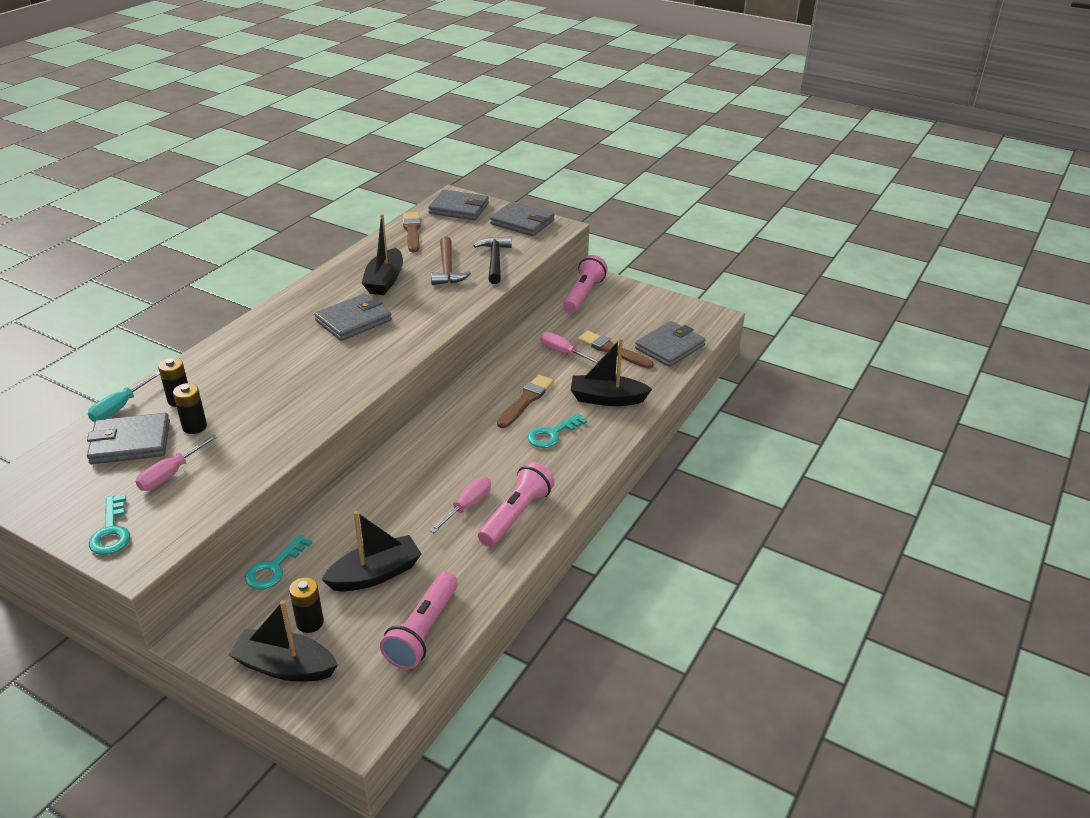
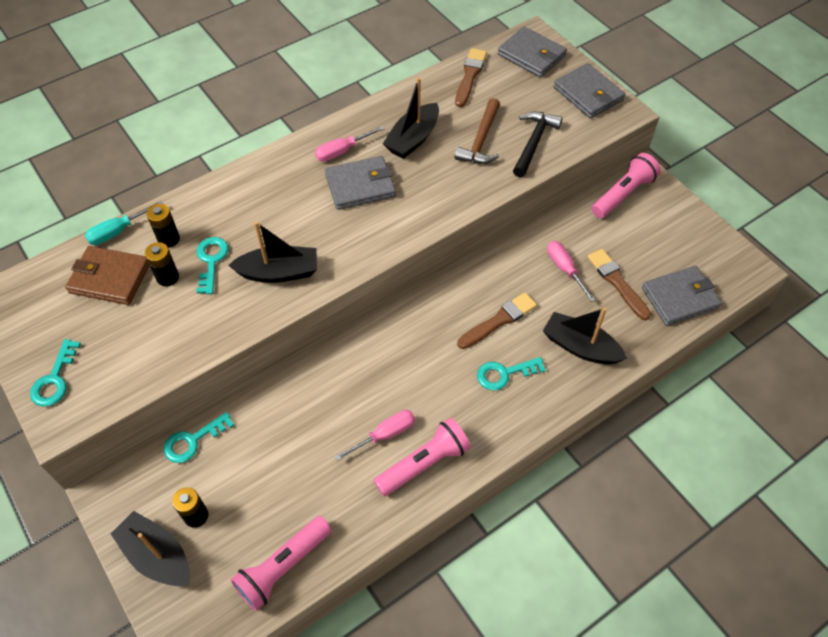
camera: 25 degrees right, 20 degrees up
grey wallet [87,413,170,464] -> brown wallet [65,246,149,305]
pink screwdriver [135,434,218,491] -> pink screwdriver moved to [315,126,385,162]
black boat [321,511,421,591] -> black boat moved to [228,221,317,283]
none -> turquoise key [196,237,229,294]

